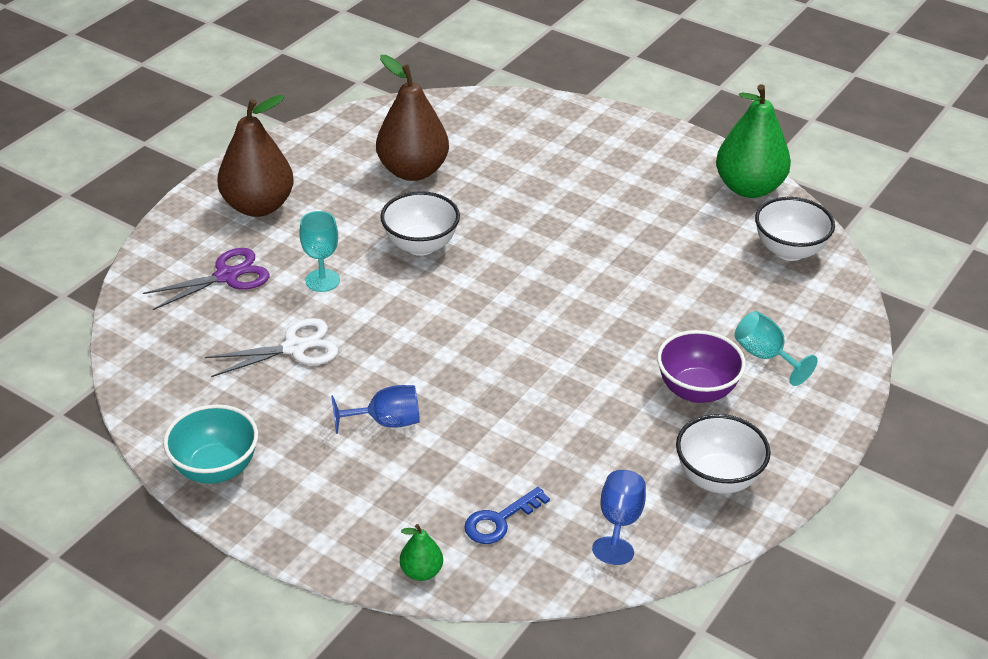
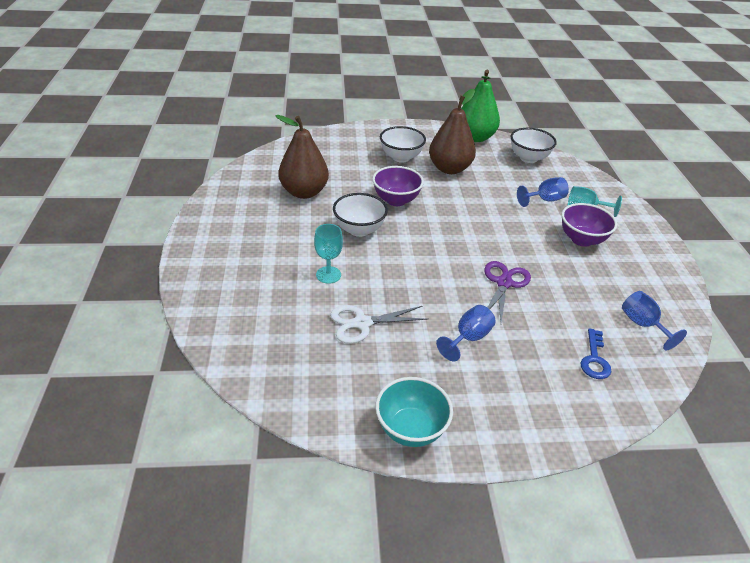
camera: 40 degrees left, 0 degrees up
purple scissors [143,248,270,310] -> purple scissors moved to [484,261,531,322]
white scissors [205,318,339,377] -> white scissors turned 135 degrees counterclockwise [330,305,429,344]
brown pear [217,95,294,217] -> brown pear moved to [429,89,476,174]
green pear [400,524,443,581] -> none
white bowl [676,414,771,494] -> white bowl moved to [380,126,426,163]
none -> purple bowl [372,166,424,206]
none -> blue goblet [517,177,569,207]

